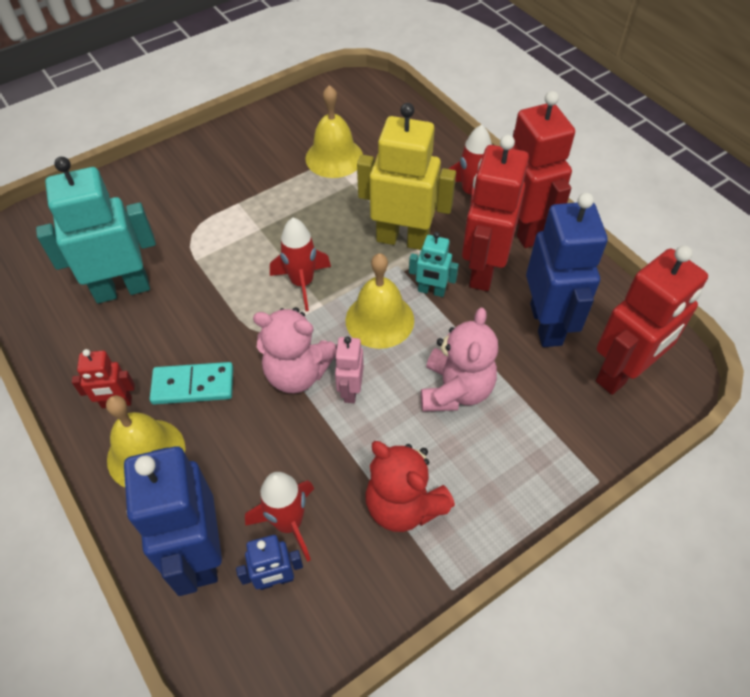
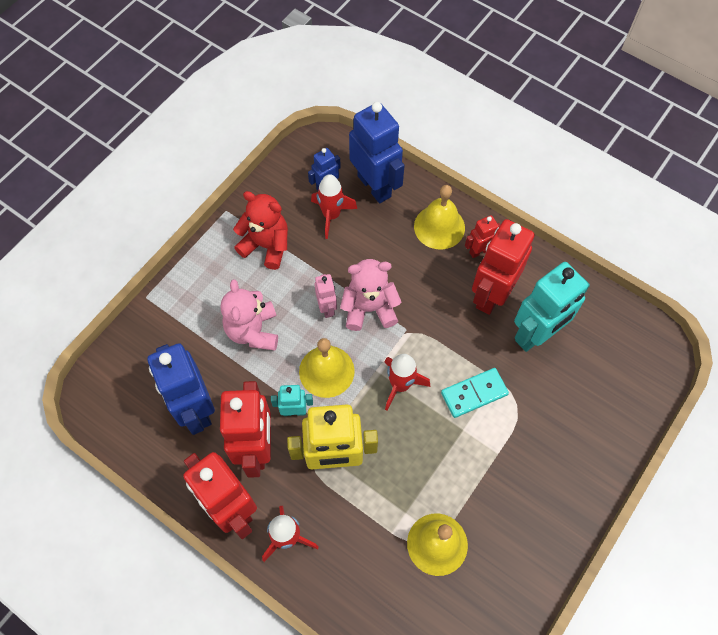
camera: 160 degrees right, 10 degrees up
turquoise domino [150,362,233,405] -> turquoise domino moved to [441,368,509,418]
red robot [596,245,708,395] -> red robot moved to [472,219,535,315]

